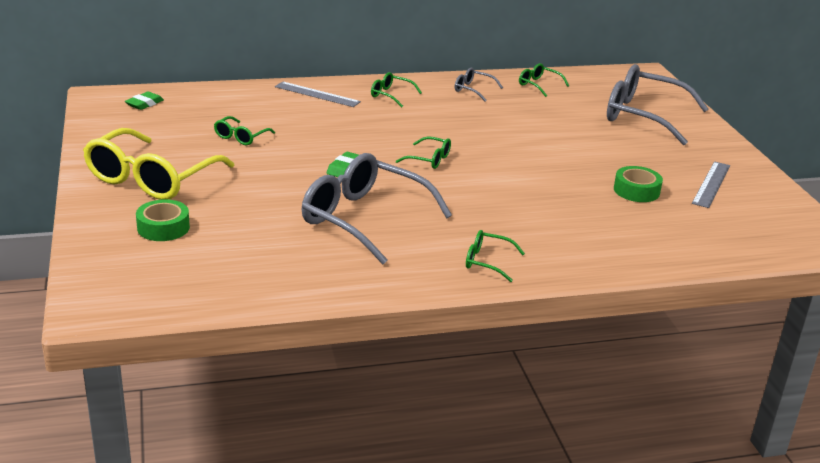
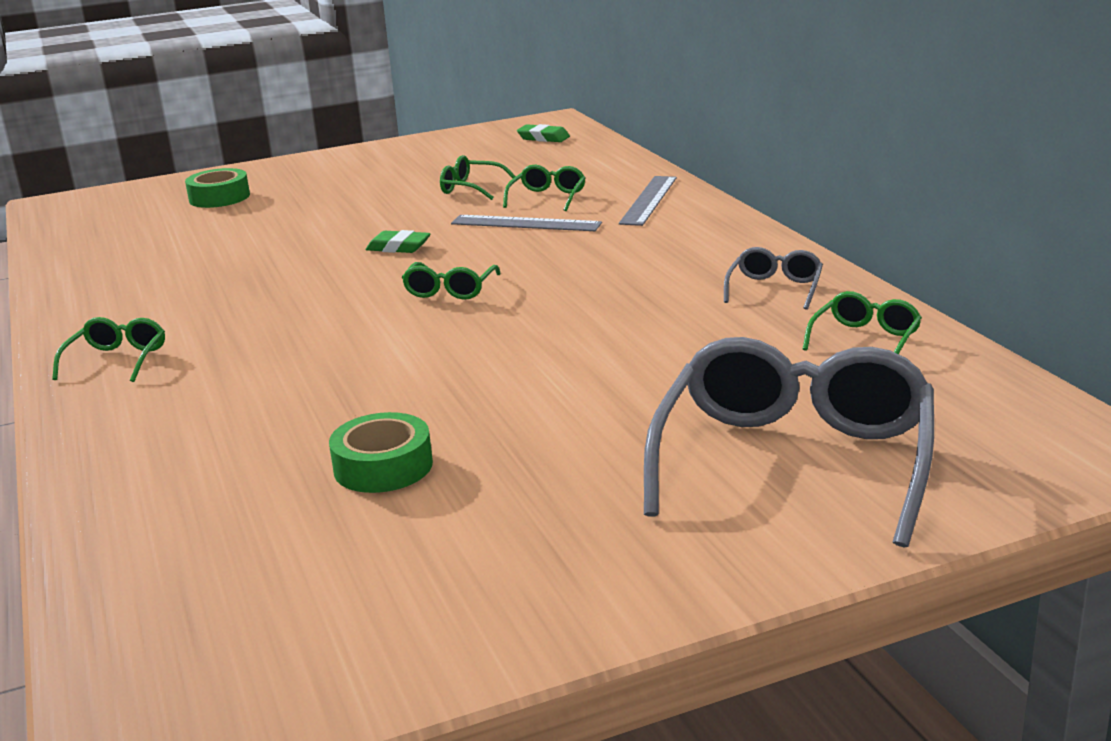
camera: 85 degrees right, 5 degrees down
yellow glasses [83,128,234,200] -> none
grey glasses [302,153,452,264] -> none
green glasses [371,72,422,108] -> green glasses moved to [503,164,586,211]
grey ruler [692,161,730,208] -> grey ruler moved to [451,215,602,231]

